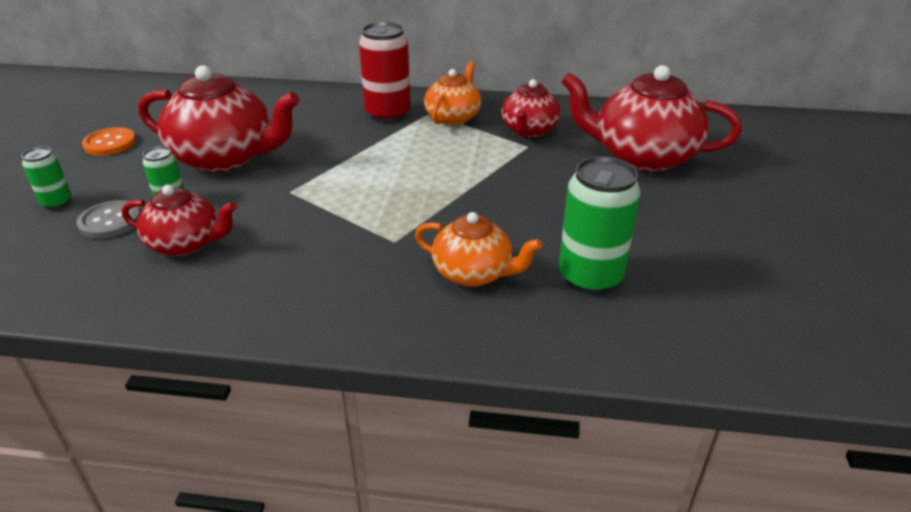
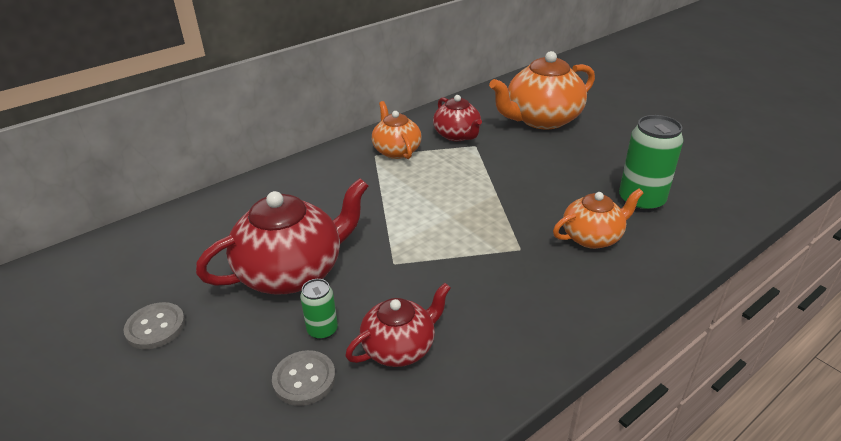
camera: 45 degrees left, 0 degrees up
green can [22,147,72,210] -> none
orange button [82,127,136,156] -> grey button [123,302,185,349]
red can [359,22,411,123] -> none
red teapot [561,65,742,172] -> orange teapot [489,51,595,129]

